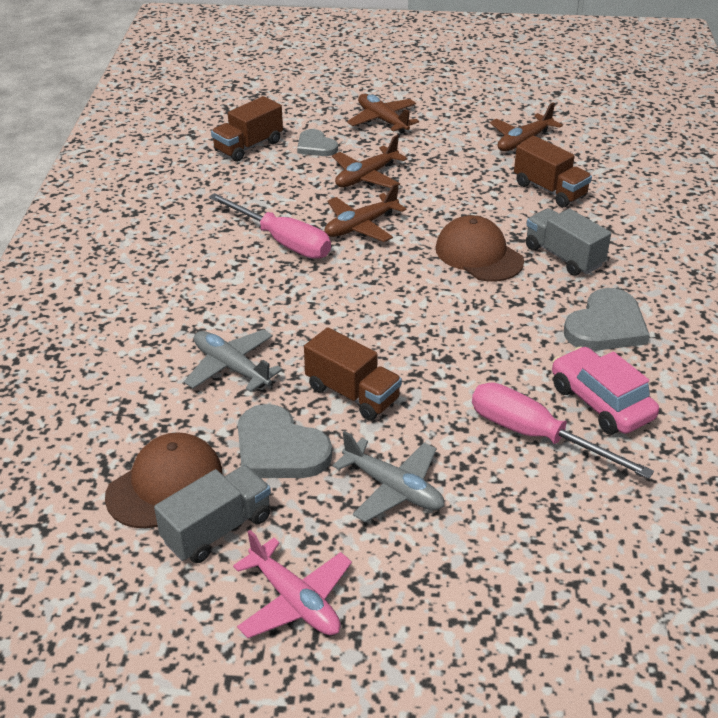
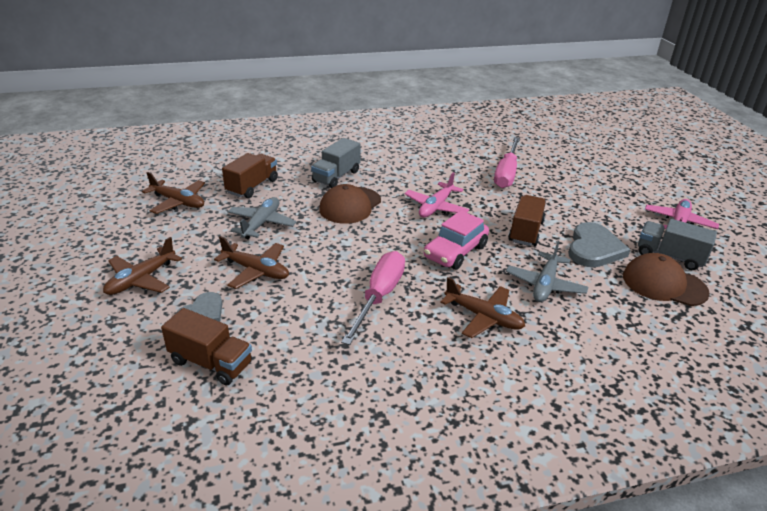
camera: 110 degrees left, 5 degrees down
brown plane [324,183,406,242] -> brown plane moved to [440,277,525,338]
grey plane [333,431,444,522] -> grey plane moved to [227,197,297,240]
pink car [552,346,659,435] -> pink car moved to [424,210,489,270]
grey heart [564,288,650,351] -> none
none -> pink plane [404,172,469,218]

